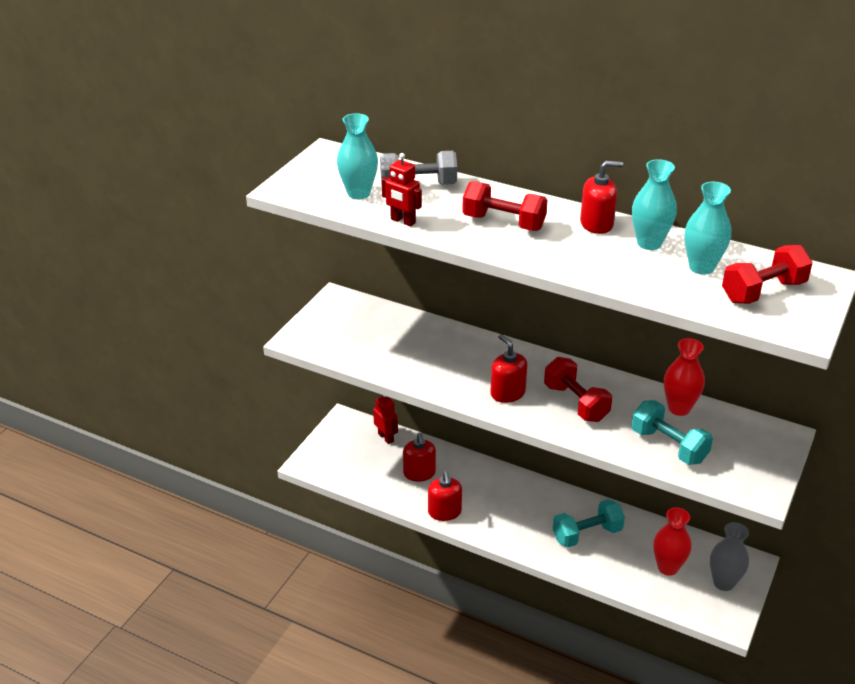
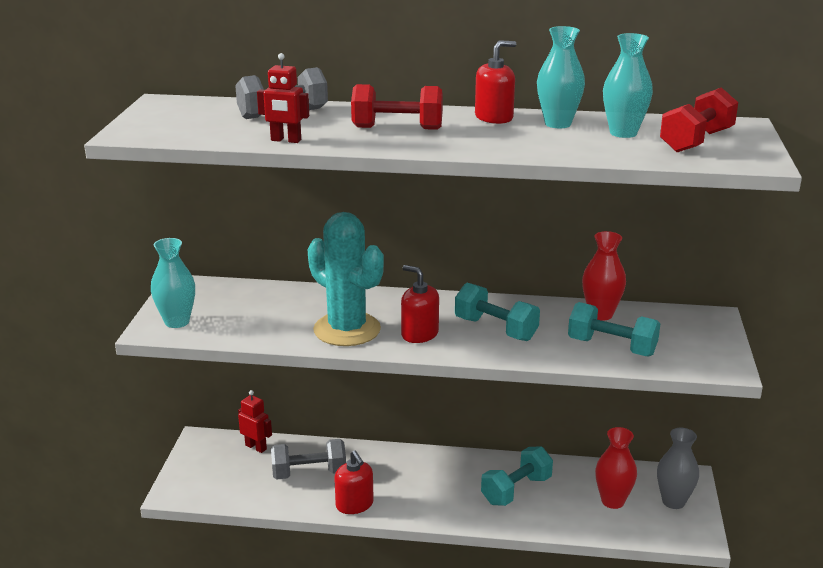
camera: 20 degrees left, 10 degrees down
turquoise vase [337,113,378,199] -> turquoise vase moved to [151,238,195,328]
red soap dispenser [403,433,436,481] -> grey dumbbell [271,439,346,480]
red dumbbell [544,357,612,422] -> turquoise dumbbell [455,283,540,341]
none -> turquoise cactus [308,212,384,346]

